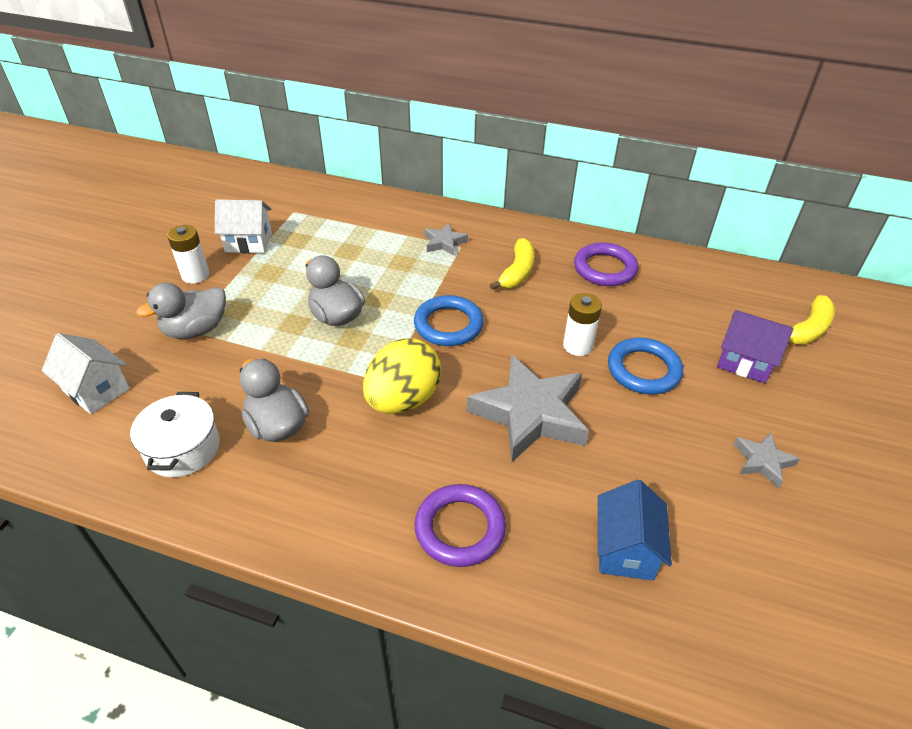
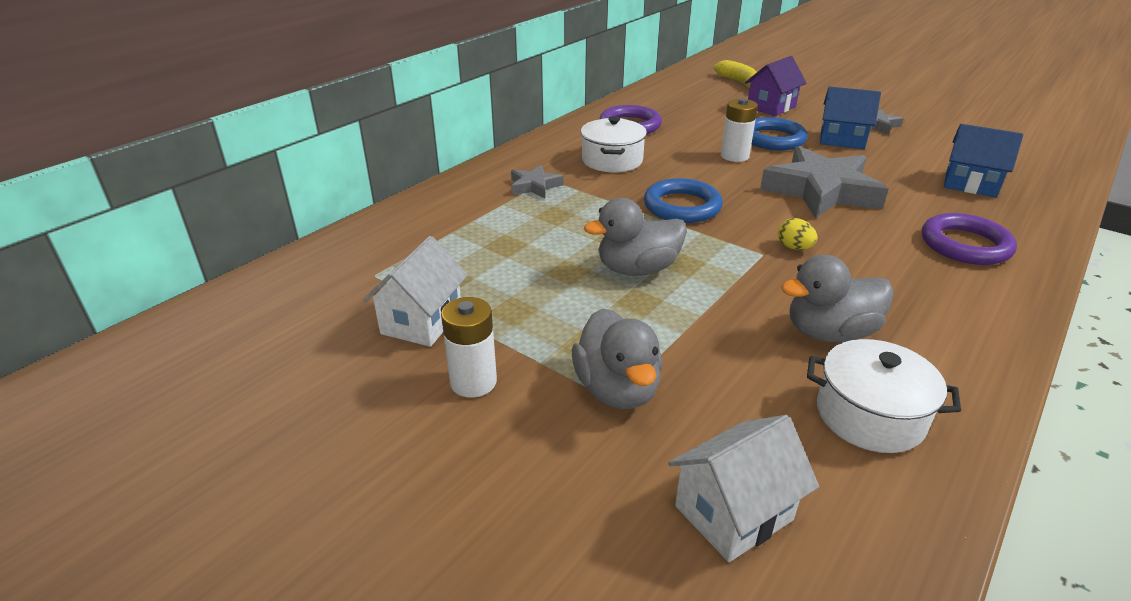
camera: 70 degrees left, 10 degrees down
yellow egg [363,338,441,414] -> yellow egg [778,218,818,250], size x0.41
yellow banana [490,238,535,290] -> white pot [581,116,647,172]
none -> blue house [820,87,881,149]

